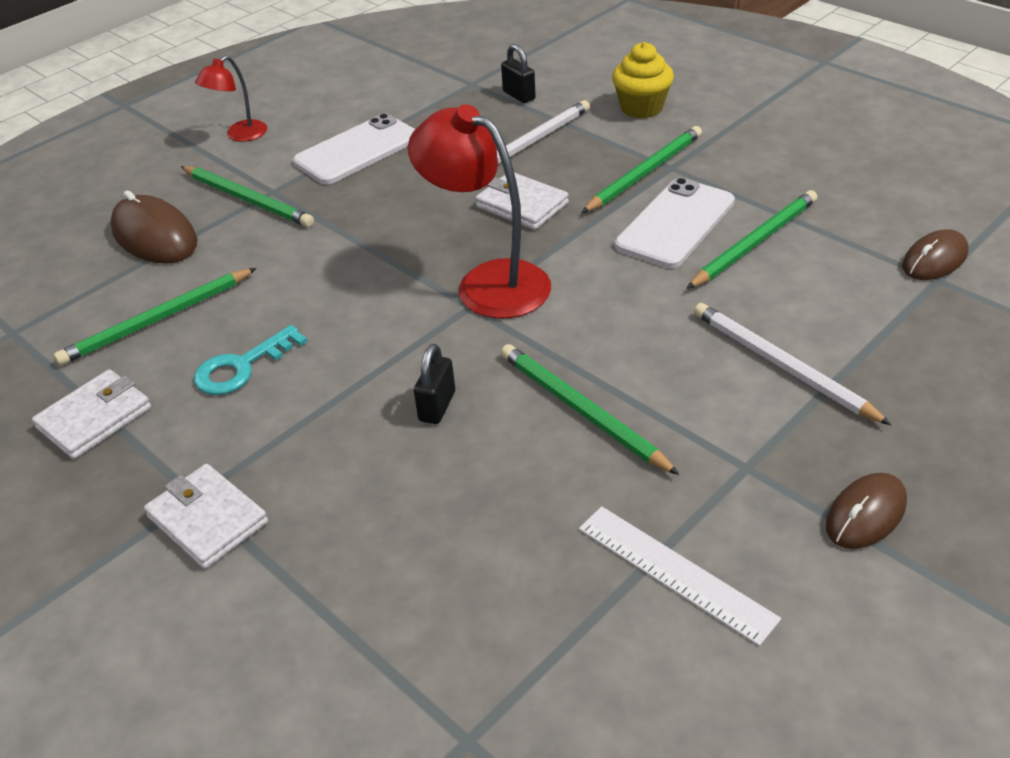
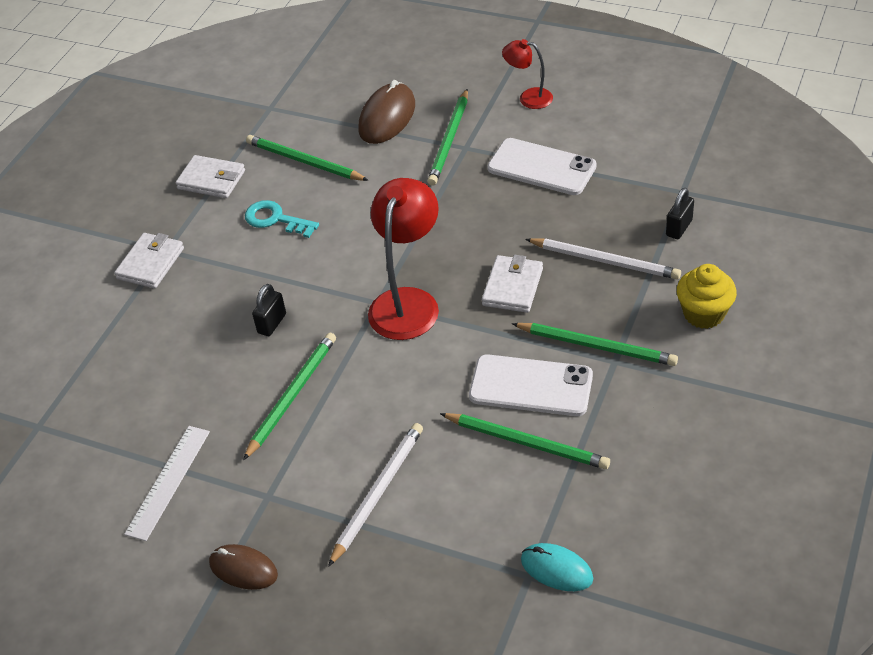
camera: 70 degrees right, 5 degrees up
black padlock [414,344,455,424] -> black padlock turned 60 degrees counterclockwise [252,284,286,336]
brown mouse [902,229,969,280] -> turquoise mouse [521,543,593,591]

